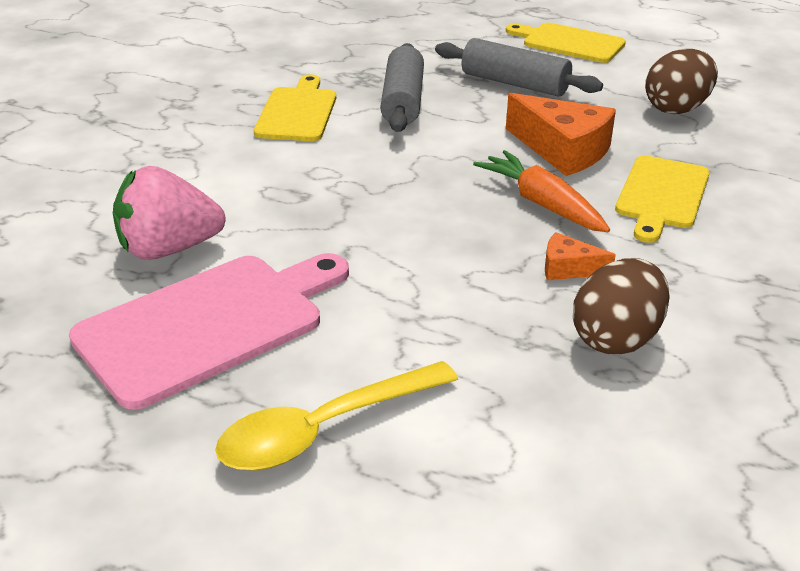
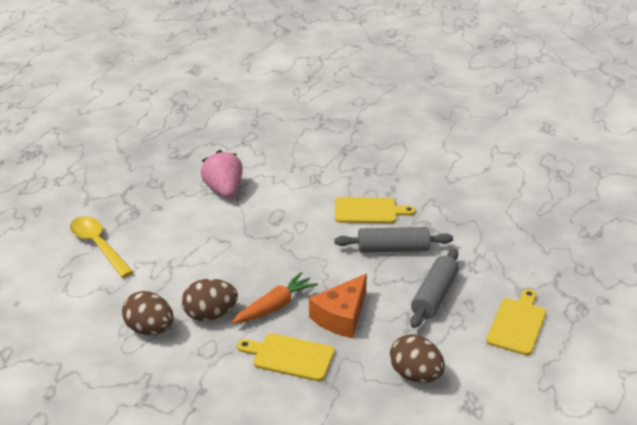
camera: 85 degrees right, 0 degrees up
pink cutting board [69,253,349,410] -> none
orange cheese [545,232,616,280] -> brown egg [182,279,238,321]

